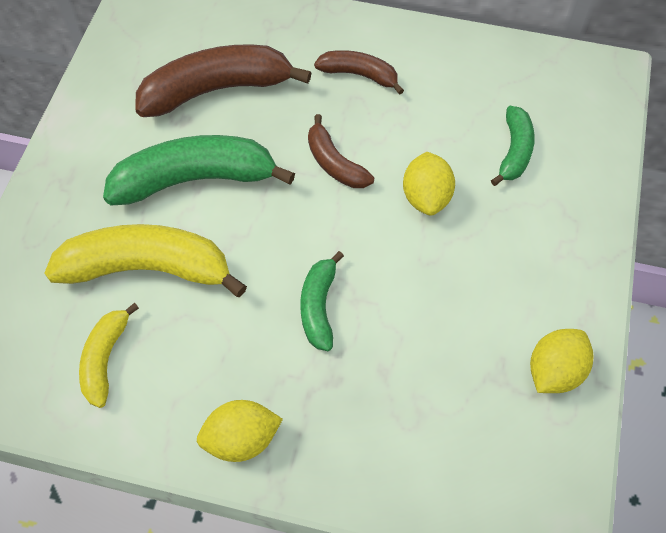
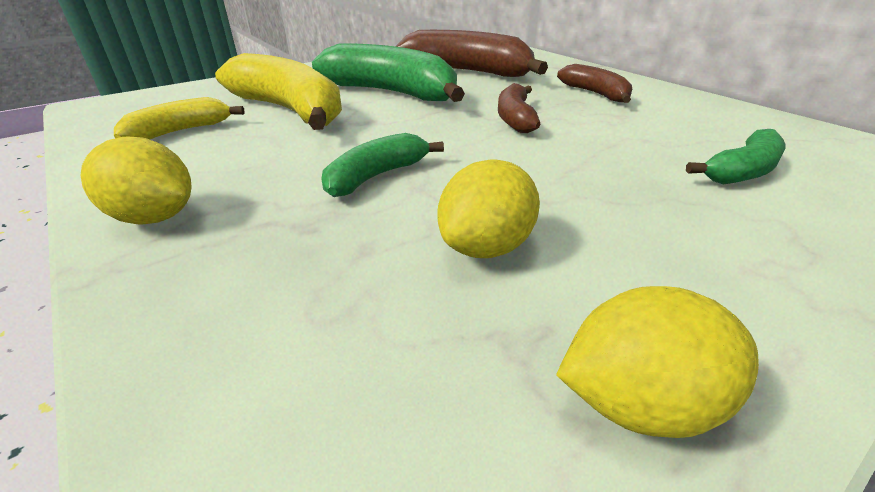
camera: 40 degrees right, 25 degrees down
yellow lemon [403,152,455,216] -> yellow lemon moved to [438,159,540,258]

